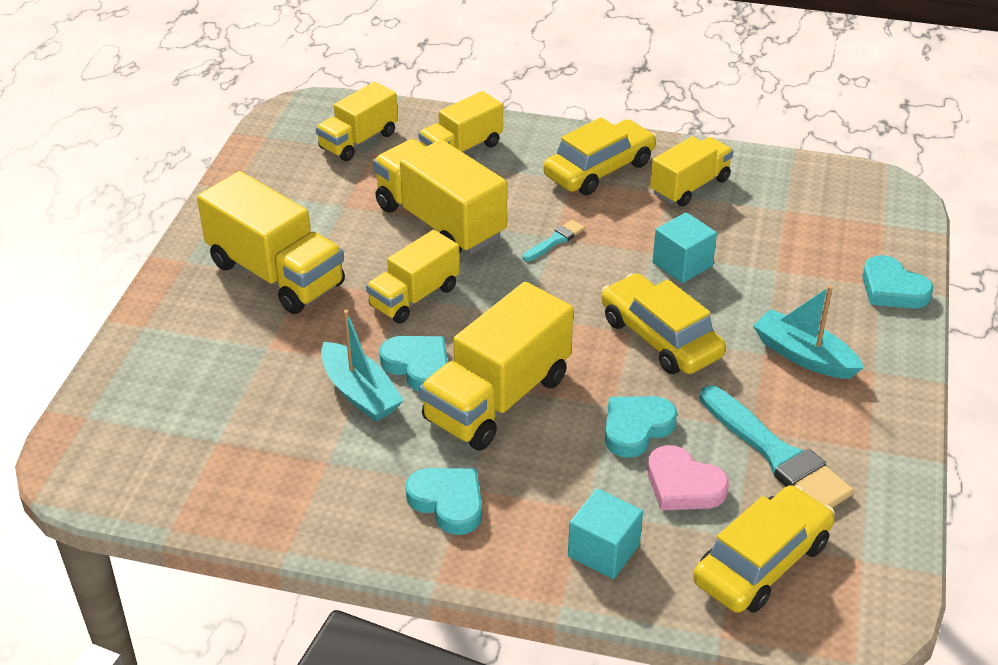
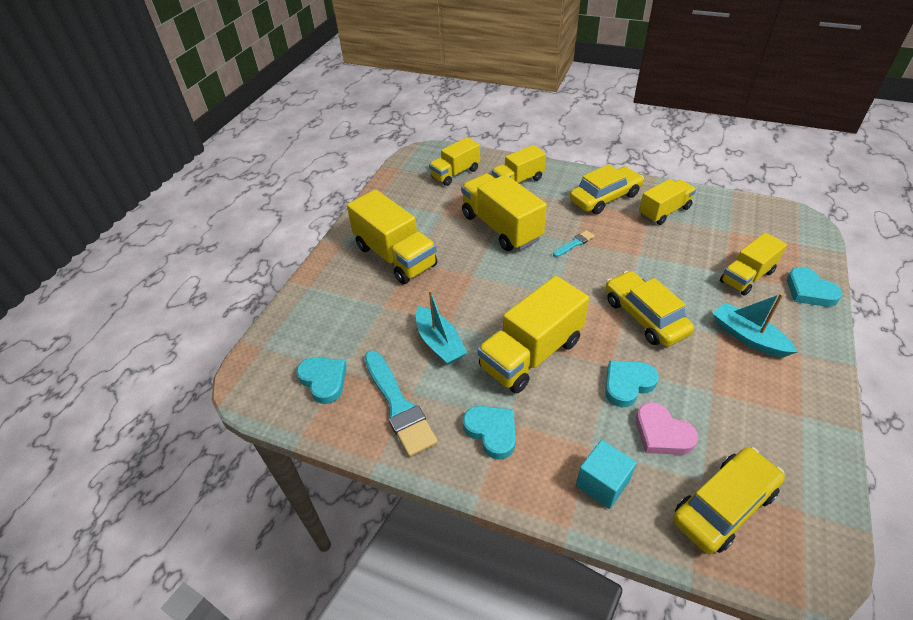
camera: 10 degrees right, 5 degrees up
yellow truck [366,230,460,324] -> yellow truck moved to [720,233,787,296]
turquoise heart [379,336,448,392] -> turquoise heart moved to [296,357,347,404]
turquoise cube [653,212,717,283] -> none
turquoise brush [699,385,854,508] -> turquoise brush moved to [364,350,438,457]

